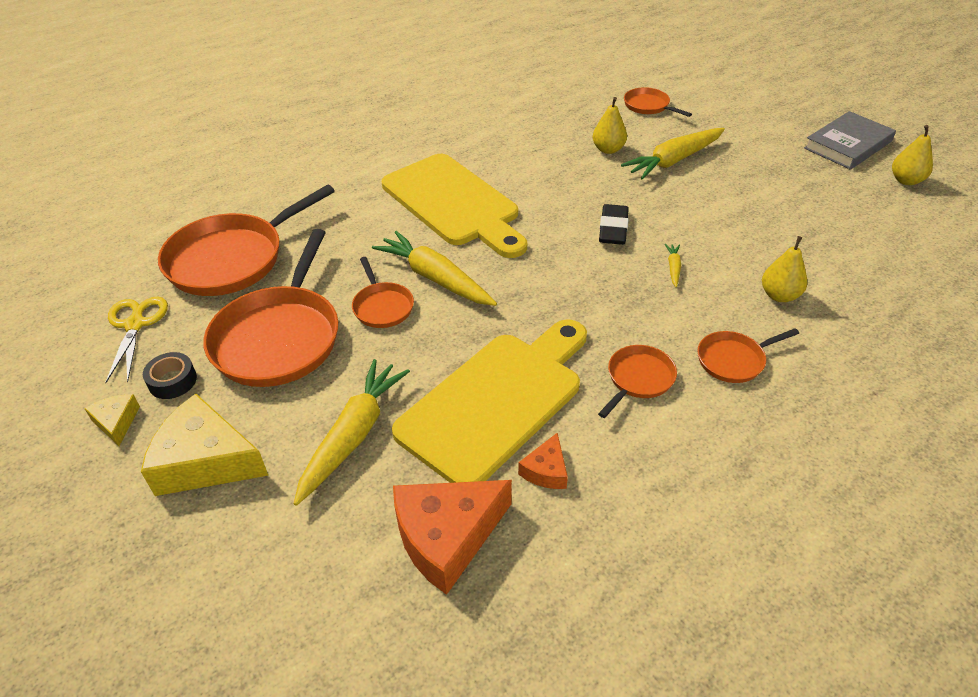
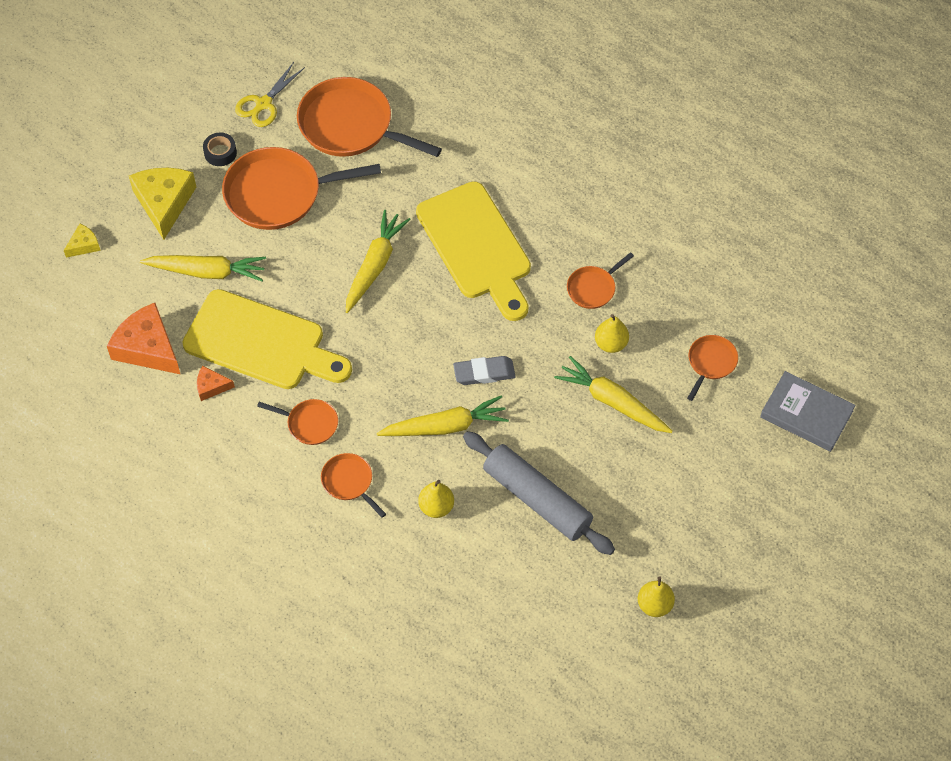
camera: 70 degrees right, 15 degrees up
yellow cheese [84,394,140,446] -> yellow cheese moved to [64,224,101,258]
yellow scissors [105,297,168,383] -> yellow scissors turned 150 degrees clockwise [235,62,305,127]
orange pan [352,257,414,328] -> orange pan moved to [567,252,634,309]
yellow cutting board [382,154,527,258] -> yellow cutting board turned 60 degrees counterclockwise [416,181,531,321]
black eraser [599,204,629,245] -> grey eraser [453,356,516,385]
yellow carrot [665,244,681,288] -> yellow carrot [377,395,509,436], size x2.31
grey book [804,111,896,170] -> grey book moved to [760,371,855,452]
none -> grey rolling pin [463,431,615,555]

